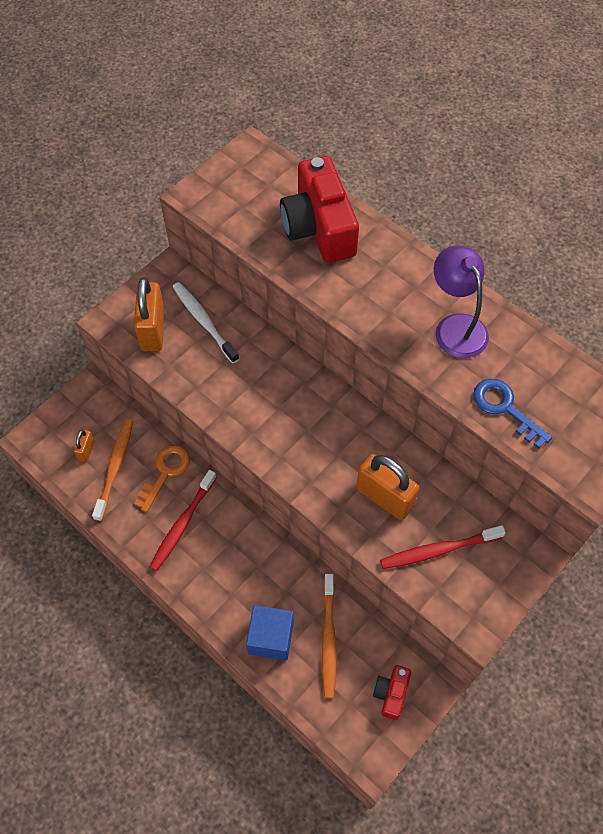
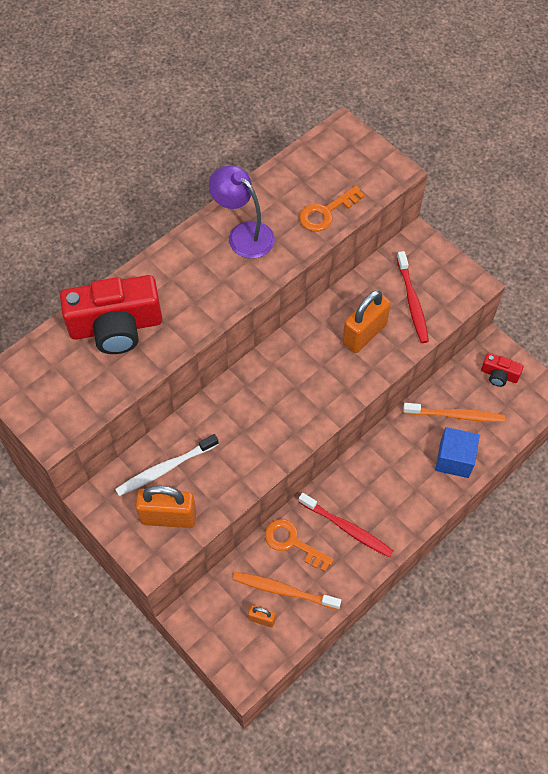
camera: 85 degrees left, 0 degrees up
purple lamp [434,245,489,358] -> purple lamp turned 60 degrees clockwise [209,165,275,259]
blue key [473,379,552,449] -> orange key [299,186,365,231]

